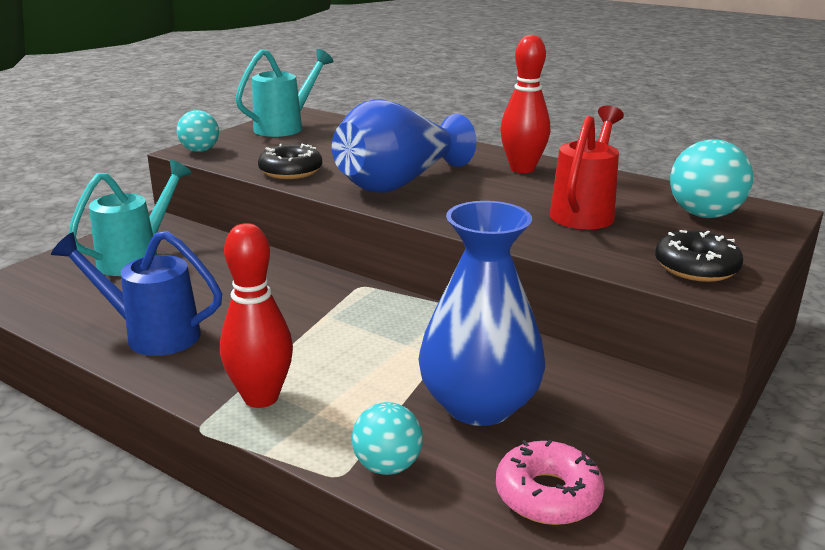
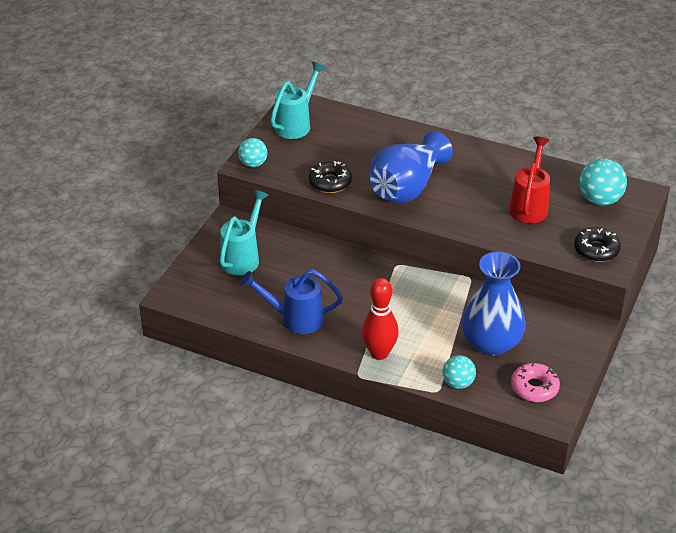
camera: 10 degrees left, 15 degrees up
red bowling pin [500,35,550,173] -> none

